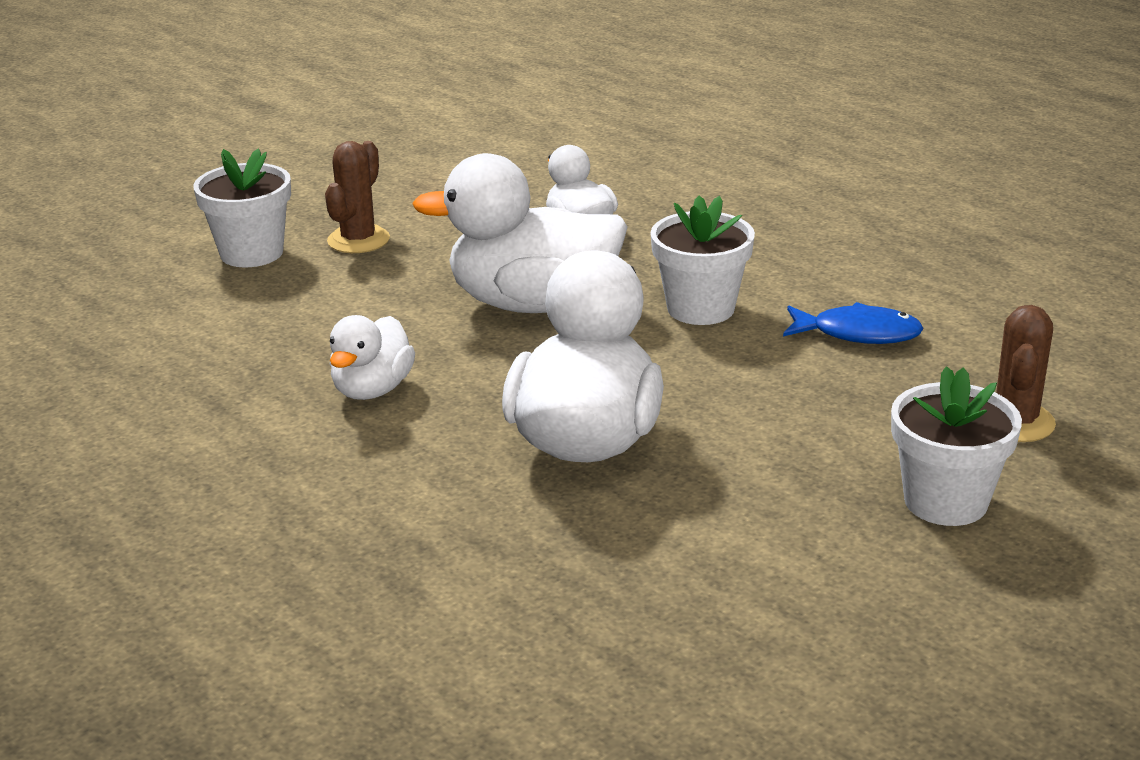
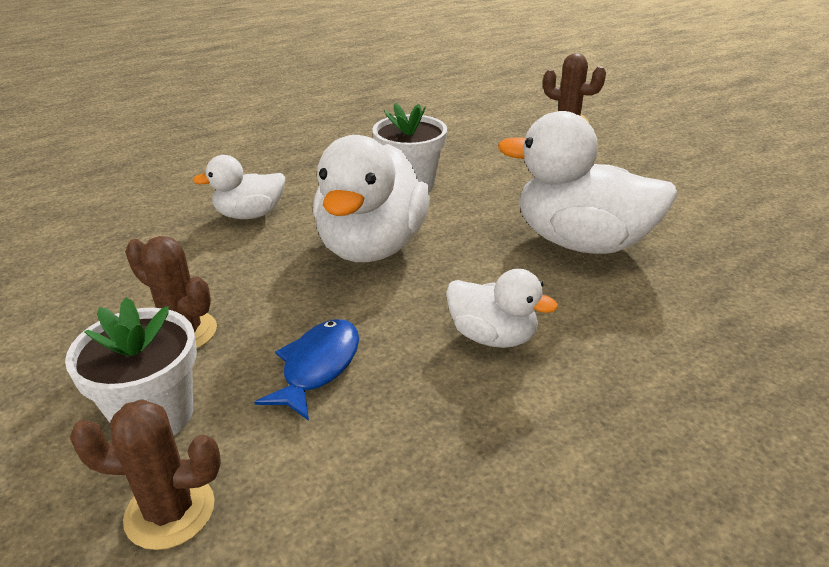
camera: 80 degrees left, 5 degrees up
blue fish [783,302,923,344] -> blue fish moved to [254,319,359,421]
white flower pot [891,367,1022,526] -> none
none -> brown cactus [70,399,221,550]

